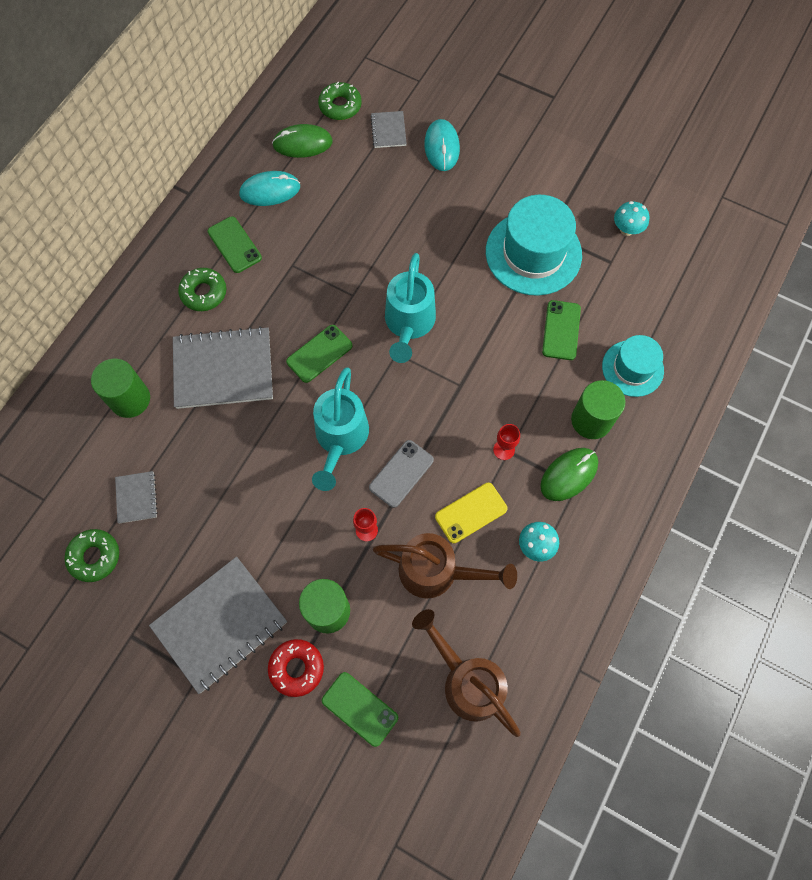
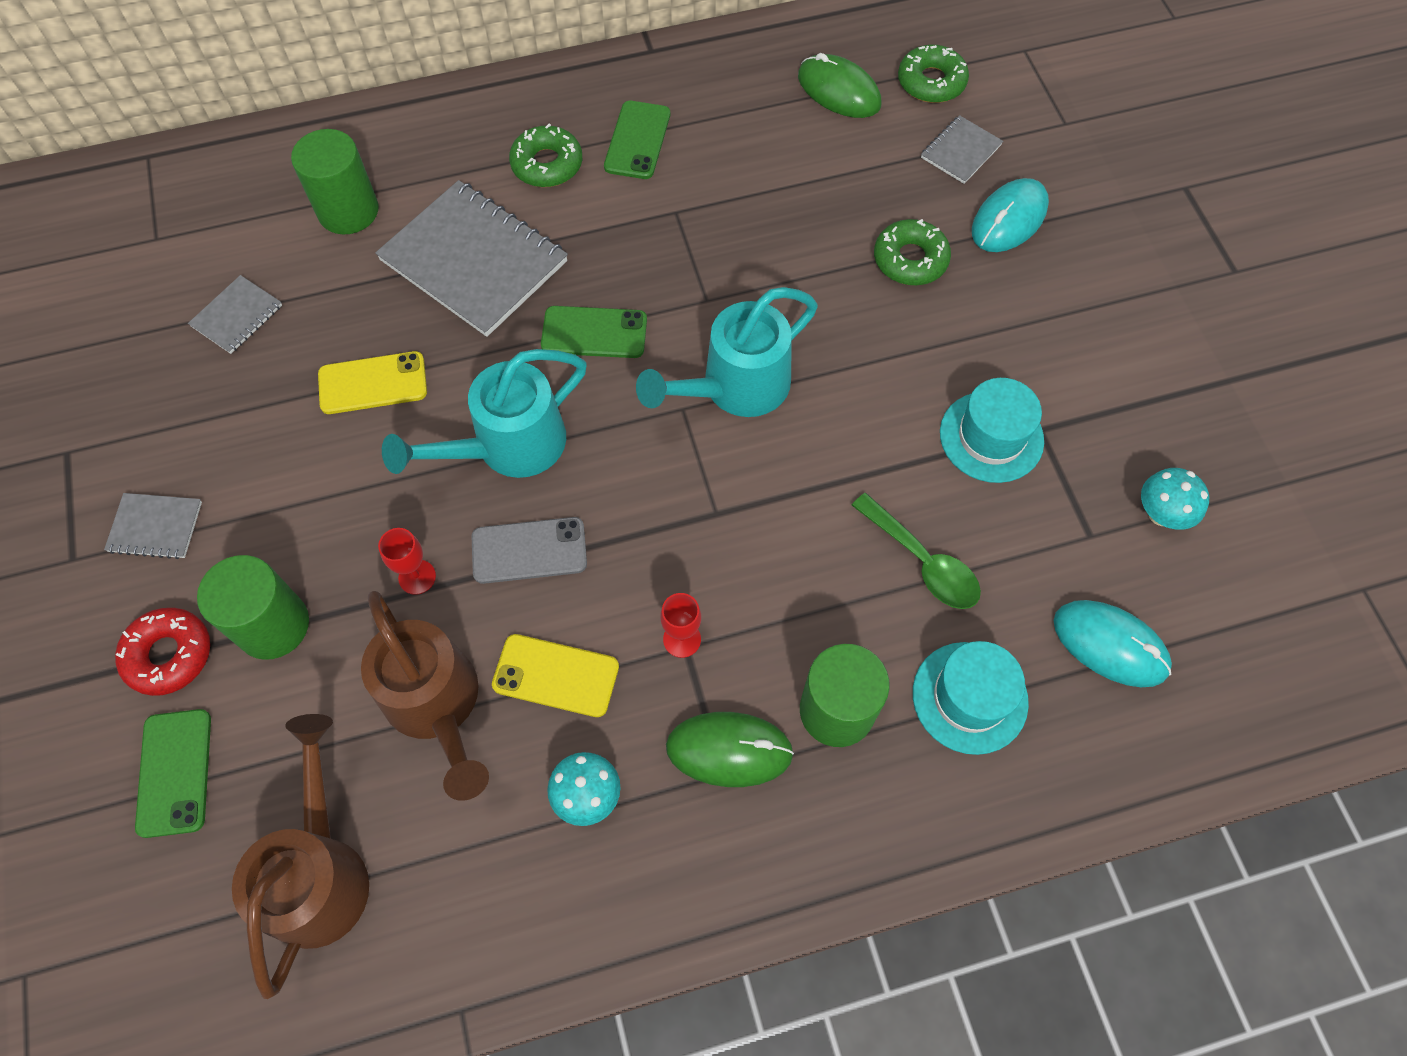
camera: 45 degrees right, 5 degrees down
green donut [64,529,119,582] -> green donut moved to [874,219,951,285]
grey notebook [149,557,287,694] -> grey notebook [104,493,202,559], size x0.47
turquoise mouse [239,171,300,206] -> turquoise mouse moved to [1054,600,1172,687]
turquoise hat [486,195,582,296] -> turquoise hat [940,378,1044,483], size x0.61
green phone [542,300,581,360] -> green spoon [852,493,981,609]
none -> yellow phone [318,351,427,414]

